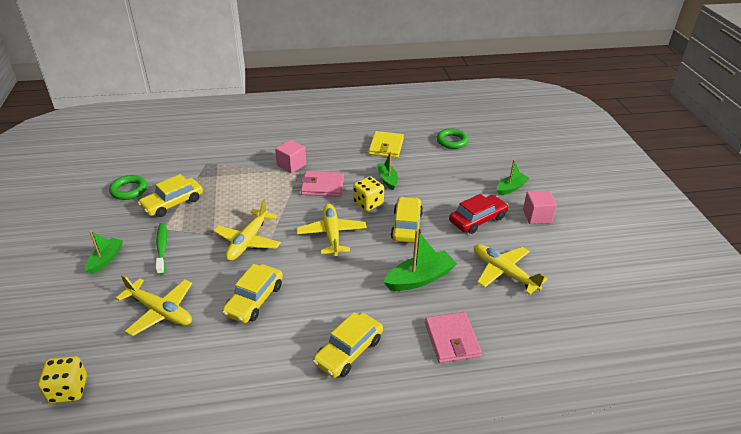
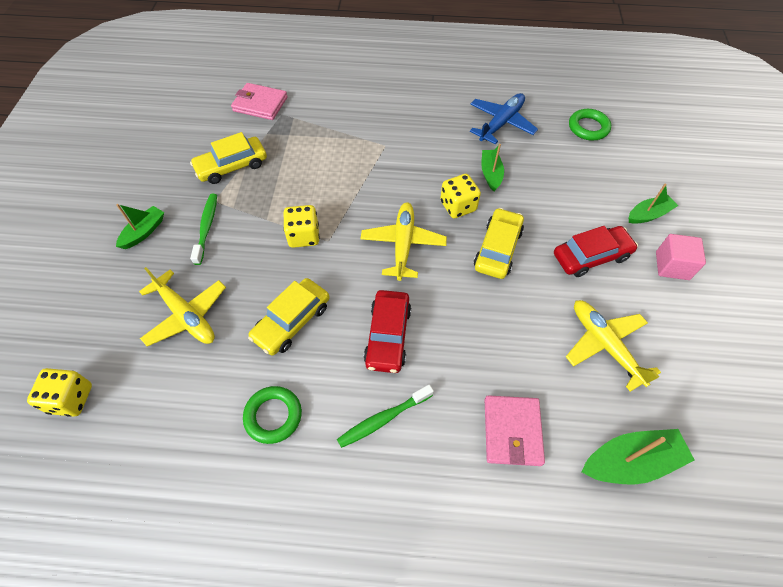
camera: 15 degrees right, 20 degrees up
green ring [109,175,147,200] -> green ring moved to [243,386,302,444]
yellow plane [213,199,281,261] -> yellow dice [283,205,320,248]
pink cube [275,140,306,173] -> none
pink wallet [301,171,344,197] -> pink wallet moved to [231,83,288,120]
yellow car [313,312,383,378] -> green toothbrush [337,384,434,448]
yellow wallet [369,131,404,158] -> blue plane [470,93,538,144]
green boat [384,229,457,291] -> green boat moved to [582,429,695,484]
none -> red car [364,290,411,373]

